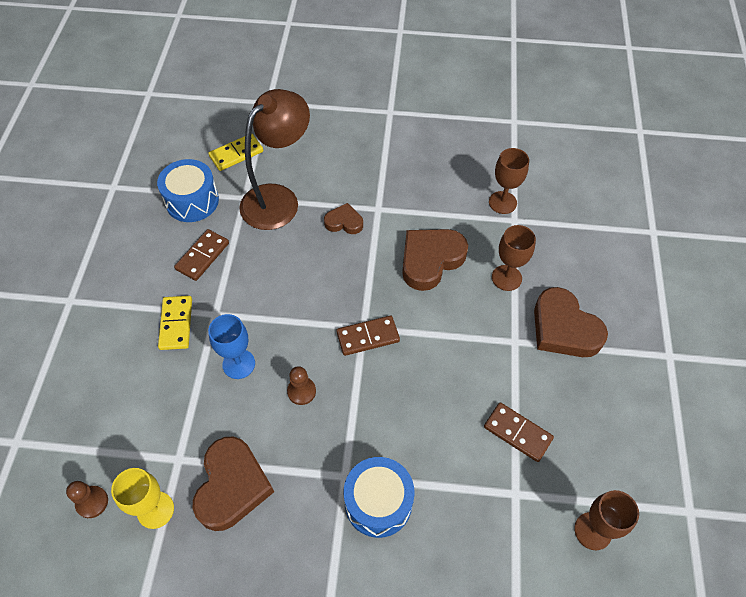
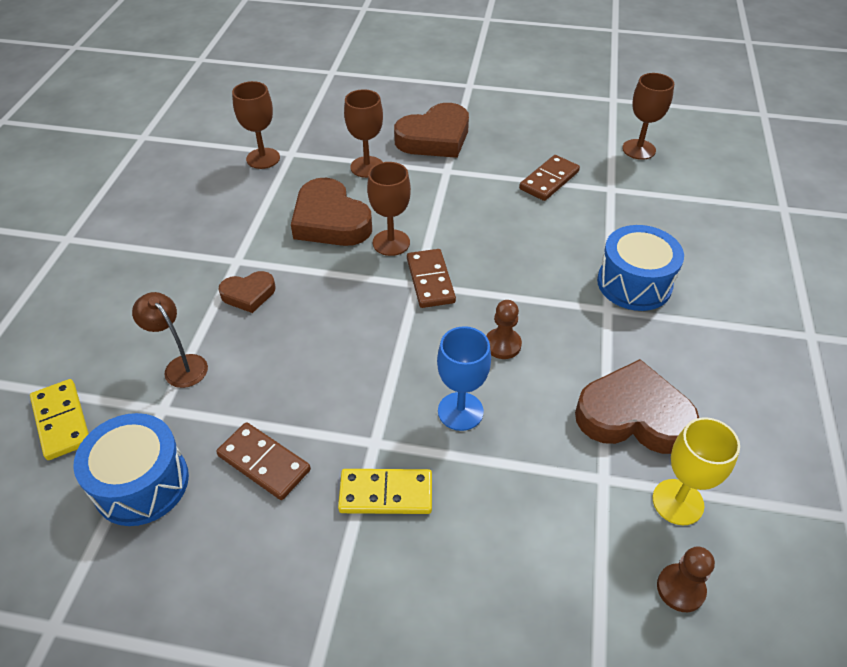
camera: 85 degrees left, 10 degrees down
brown lamp [239,89,310,230] -> brown lamp [132,292,208,388], size x0.47
brown heart [324,203,363,234] -> brown heart turned 120 degrees counterclockwise [218,271,276,313]
none -> brown goblet [367,162,411,256]

